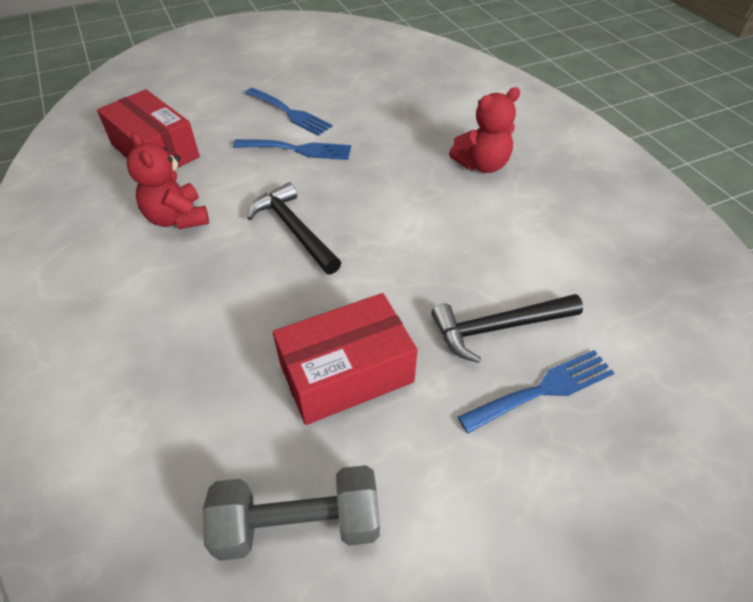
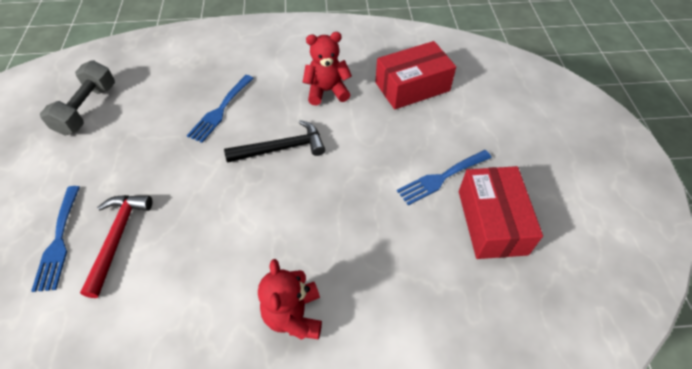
camera: 110 degrees right, 5 degrees up
blue fork [233,139,351,160] -> blue fork moved to [187,75,254,143]
red box [273,293,418,425] -> red box moved to [459,166,543,259]
black hammer [431,294,583,363] -> red hammer [80,195,152,298]

